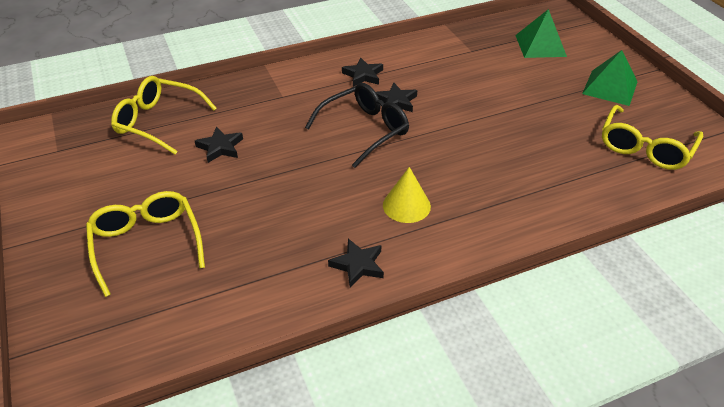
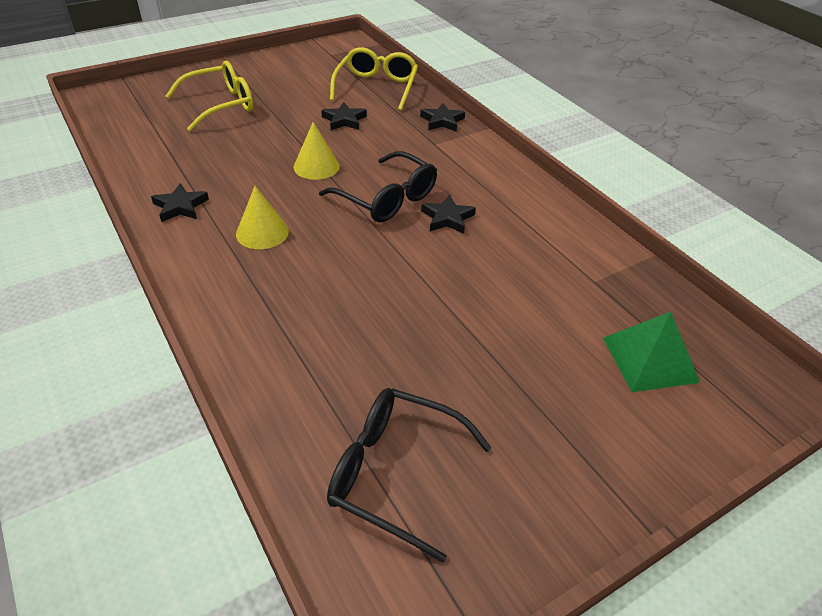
camera: 80 degrees right, 0 degrees up
black star [342,58,383,87] -> black star moved to [420,103,465,132]
green pyramid [582,50,638,106] -> none
yellow glasses [602,105,703,170] -> black glasses [327,388,492,563]
none -> yellow cone [294,122,340,180]

